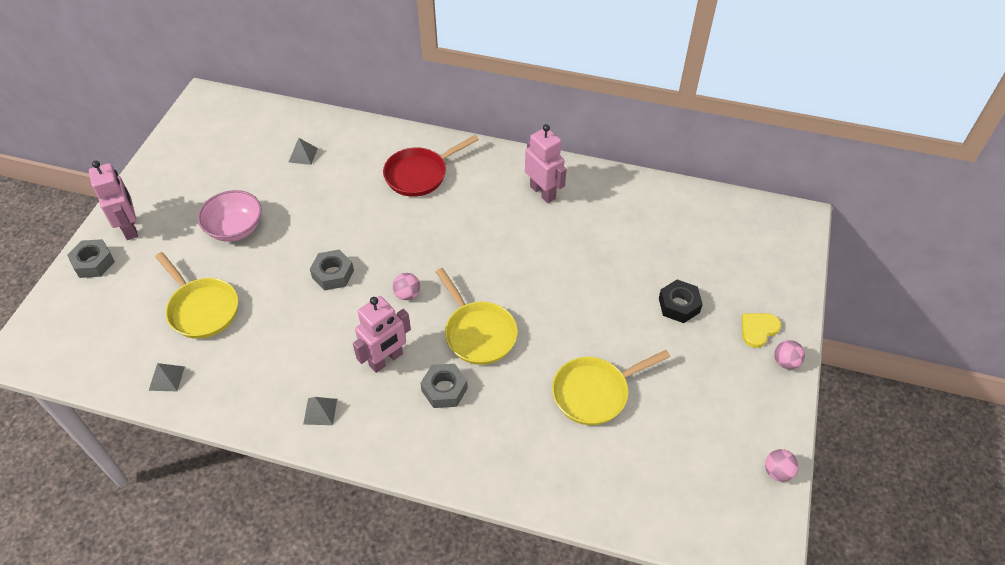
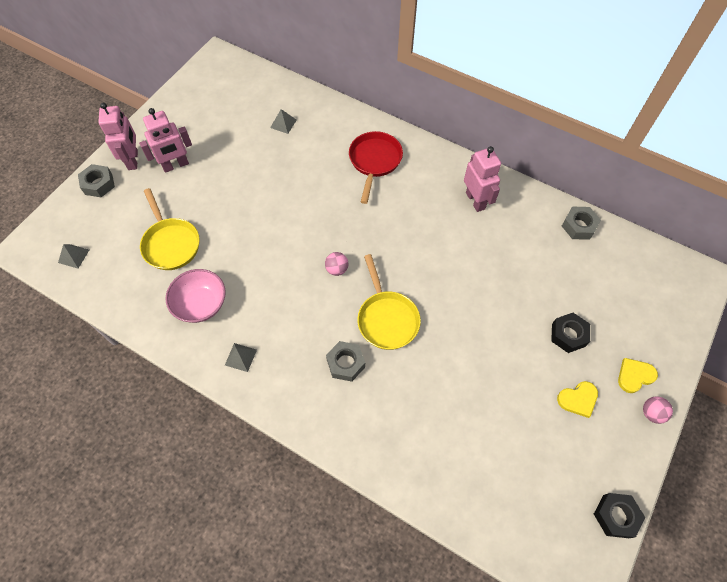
camera: 15 degrees right, 10 degrees up
grey pyramid [149,363,185,391] -> grey pyramid moved to [58,244,89,268]
pink bowl [198,190,262,242] -> pink bowl moved to [165,269,226,323]
grey nut [310,250,354,290] -> grey nut moved to [562,207,601,240]
pink robot [353,296,411,373] -> pink robot moved to [139,108,192,173]
red pan [383,135,479,197] -> red pan turned 120 degrees clockwise [349,131,403,204]
yellow pan [552,350,670,425] -> none
pink ball [765,449,798,482] -> black nut [594,493,645,538]
none -> yellow heart [557,381,598,418]

